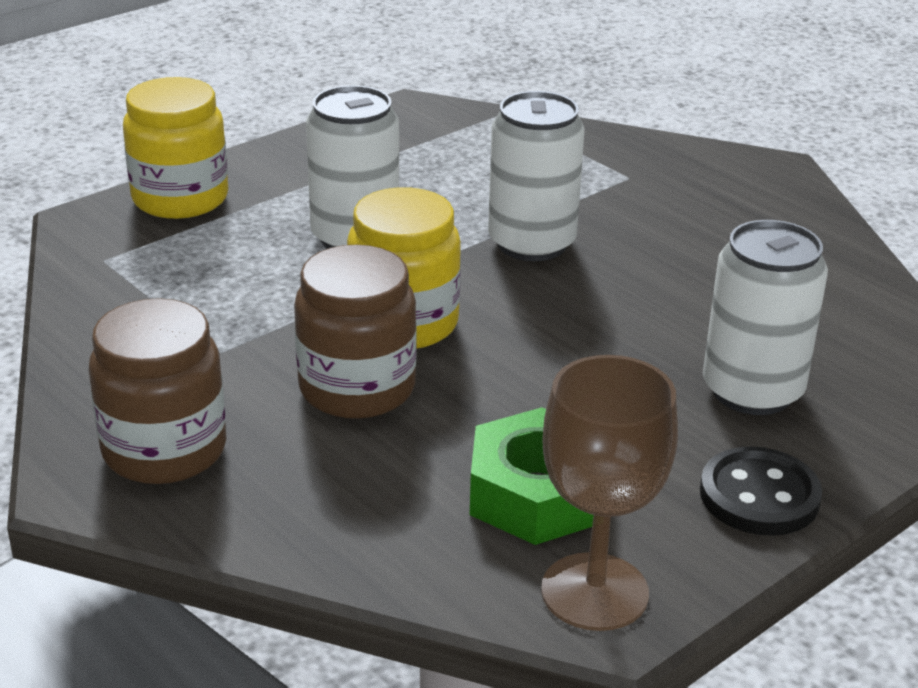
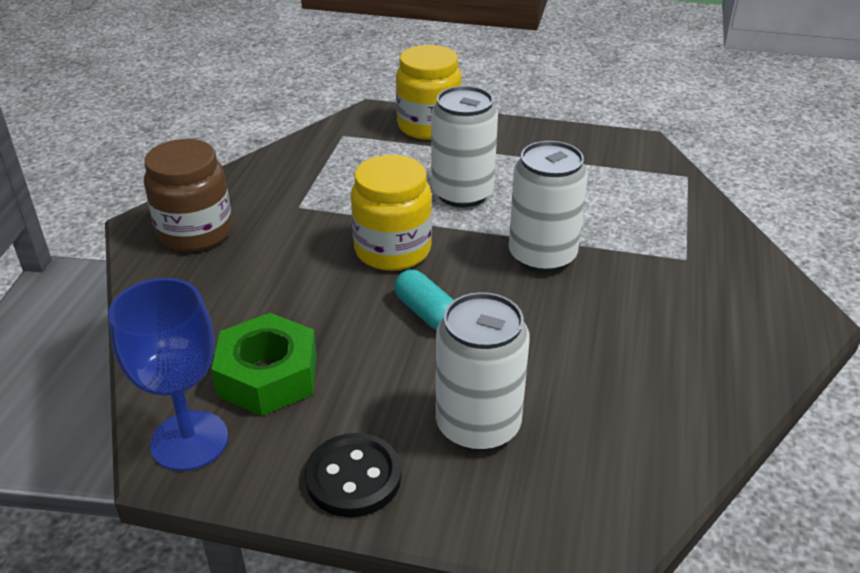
camera: 55 degrees right, 5 degrees up
brown jar [294,245,417,419] -> none
brown goblet [541,355,678,631] -> blue goblet [108,278,228,471]
none -> turquoise capsule [394,270,454,330]

